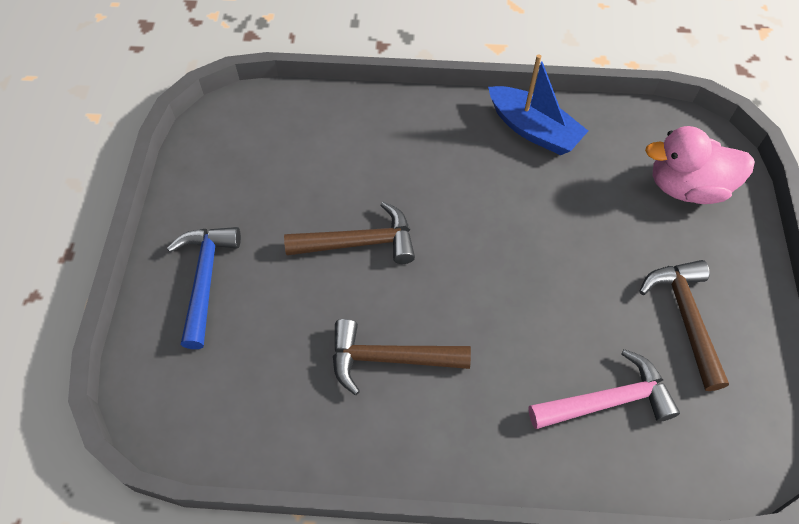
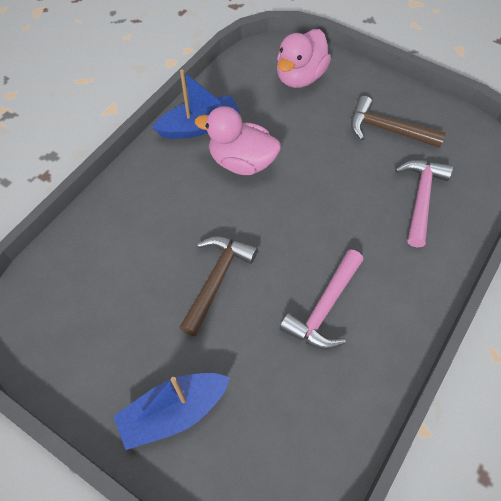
camera: 60 degrees left, 0 degrees up
blue hammer [167,227,241,349] -> blue boat [113,373,230,450]
brown hammer [333,319,471,395] -> pink hammer [279,250,364,350]
none -> pink duck [195,106,281,175]

